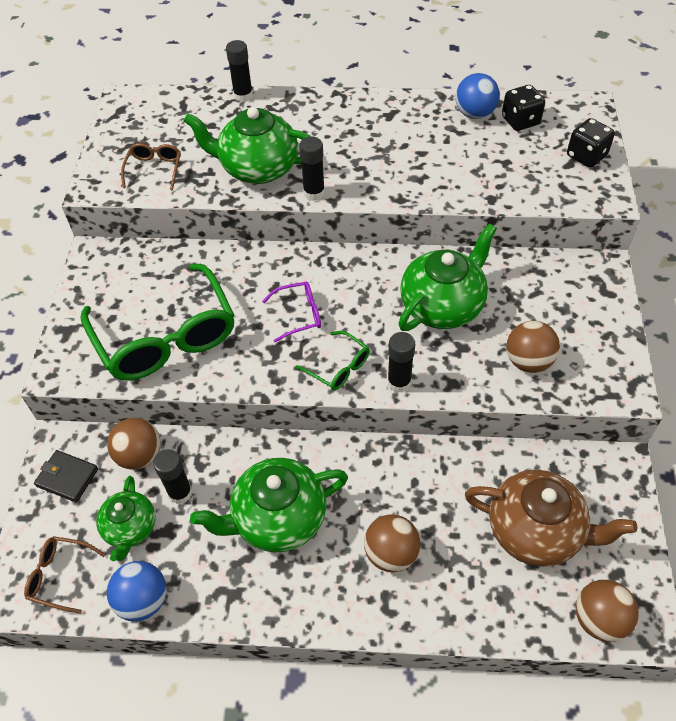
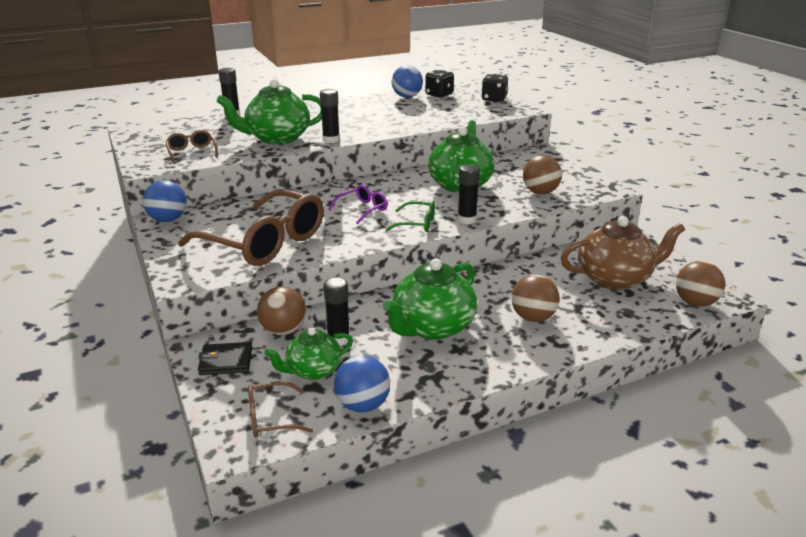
camera: 30 degrees left, 25 degrees down
green glasses [80,264,234,380] -> brown glasses [178,189,324,266]
green teapot [96,476,156,561] -> green teapot turned 90 degrees clockwise [264,328,353,380]
none -> blue ball [143,180,187,222]

